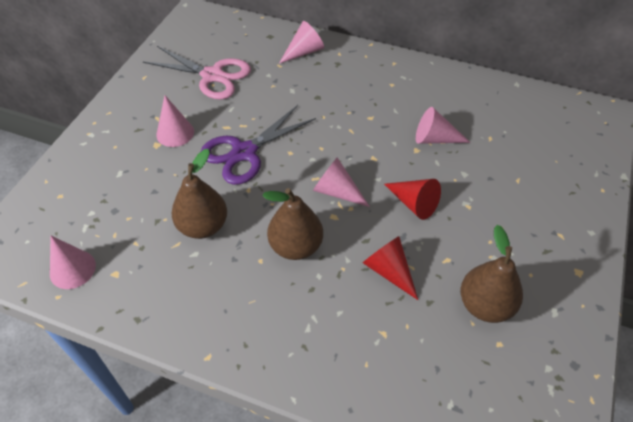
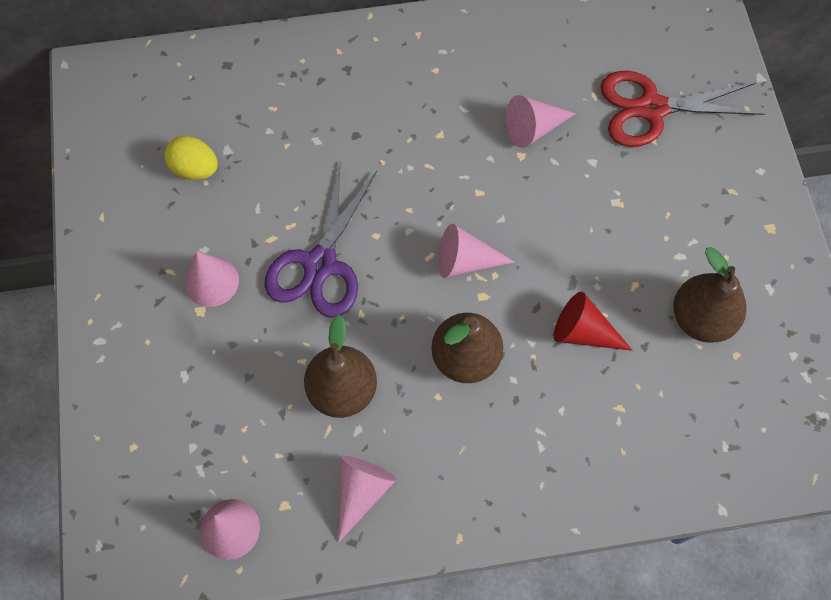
camera: 30 degrees left, 15 degrees up
pink scissors [143,46,251,100] -> yellow egg [164,136,218,180]
pink cone [279,21,324,64] -> pink cone moved to [338,456,397,543]
red cone [384,179,441,220] -> none
none -> red scissors [600,71,764,147]

